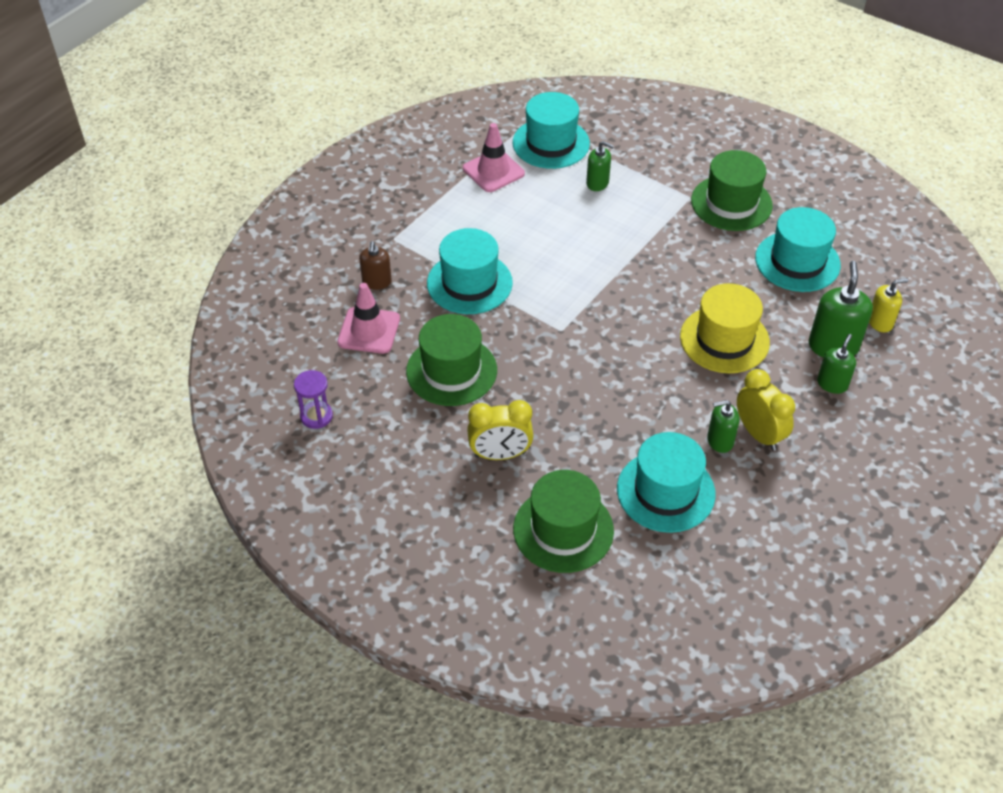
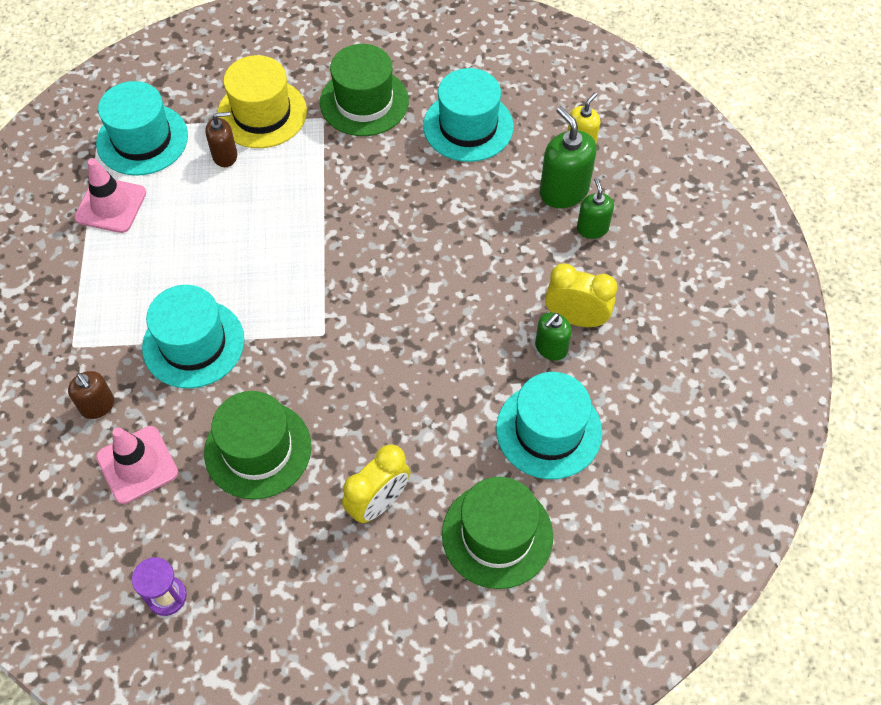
camera: 40 degrees left, 10 degrees up
green soap dispenser [586,141,614,191] -> brown soap dispenser [205,112,237,167]
yellow hat [680,283,770,373] -> yellow hat moved to [217,55,307,148]

